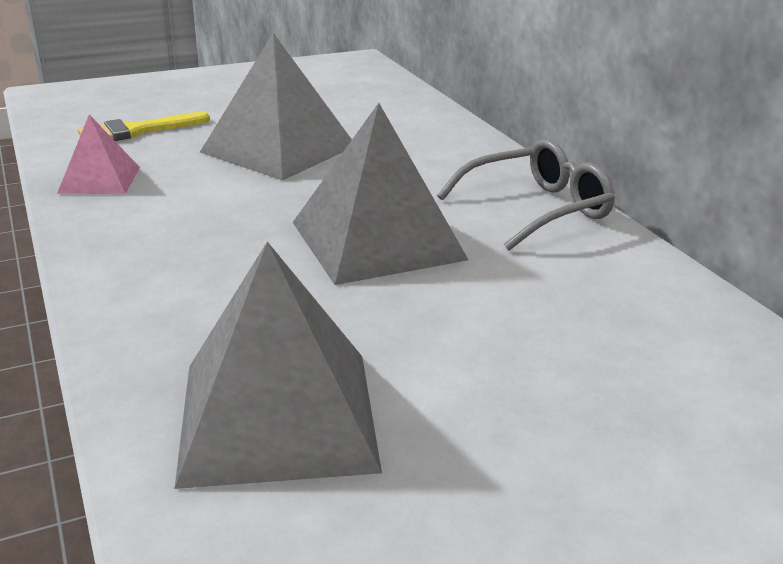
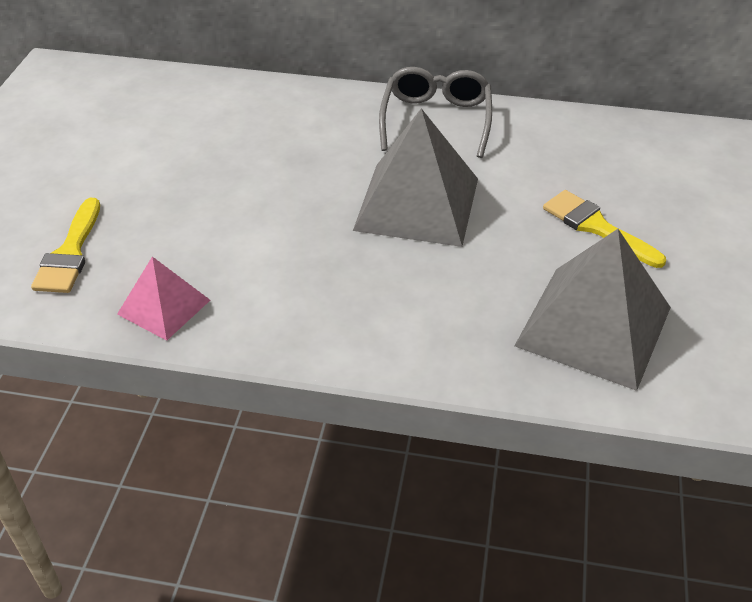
camera: 55 degrees left, 15 degrees up
grey pyramid [200,33,352,181] -> none
none -> yellow brush [543,190,666,268]

